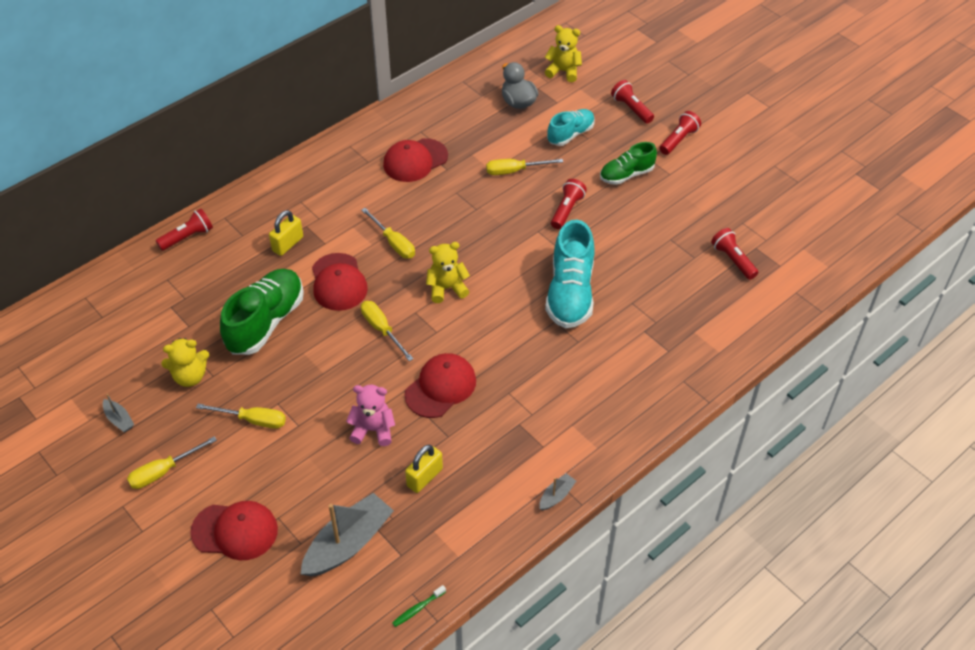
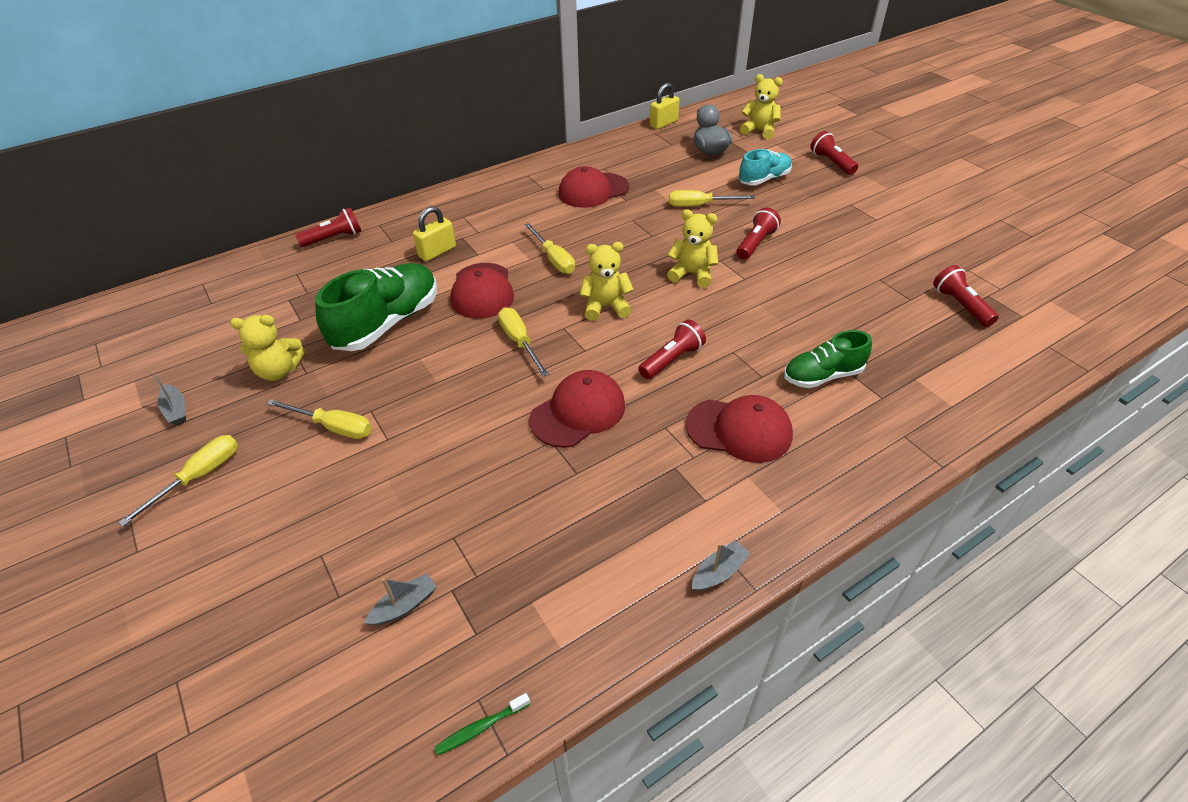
camera: 10 degrees right, 5 degrees down
yellow screwdriver [127,436,217,489] -> yellow screwdriver turned 150 degrees clockwise [118,435,238,527]
red cap [190,501,278,560] -> red cap moved to [686,395,793,463]
grey boat [301,493,394,576] -> grey boat [364,573,437,625], size x0.46
pink teddy bear [346,385,395,446] -> none
yellow padlock [405,445,443,493] -> yellow padlock moved to [650,83,680,129]
turquoise shoe [545,220,595,328] -> none
green shoe [600,142,657,185] -> green shoe moved to [784,330,872,388]
red flashlight [660,111,701,155] -> red flashlight moved to [638,320,706,379]
none -> yellow teddy bear [667,209,718,288]

